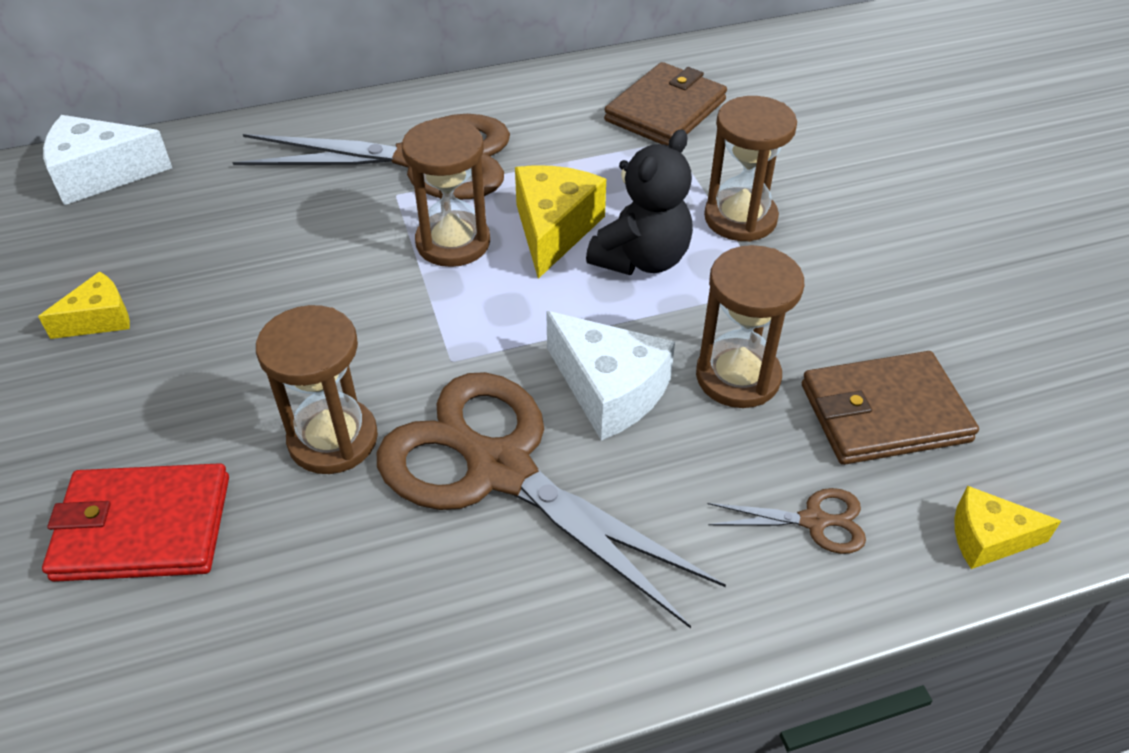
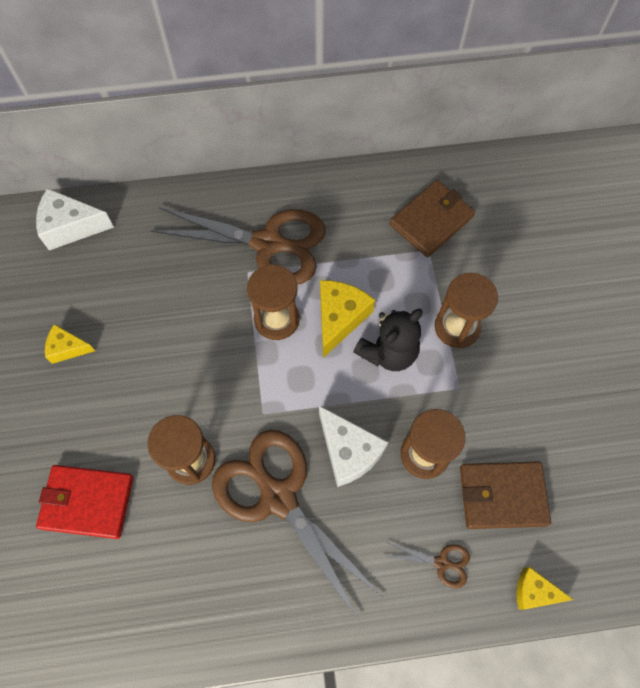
camera: 10 degrees right, 20 degrees up
yellow cheese [38,272,130,339] -> yellow cheese turned 150 degrees counterclockwise [45,324,95,364]

